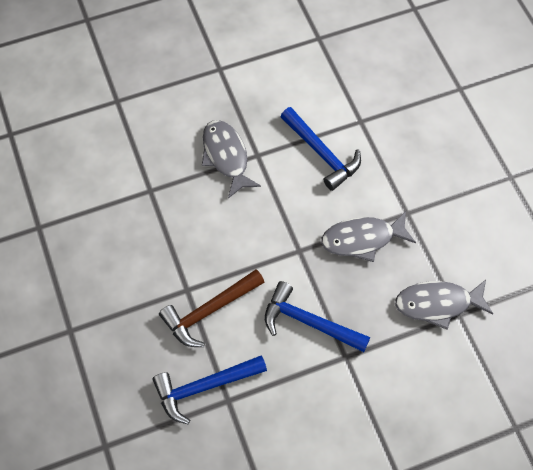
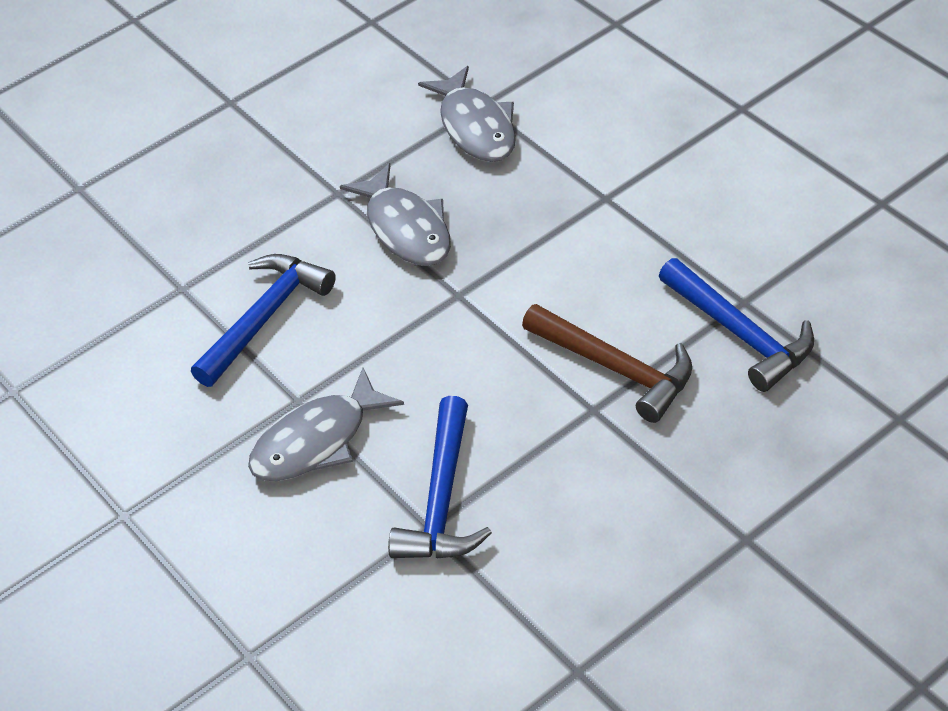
camera: 105 degrees left, 15 degrees down
blue hammer [265,281,370,352] -> blue hammer moved to [388,396,492,558]

